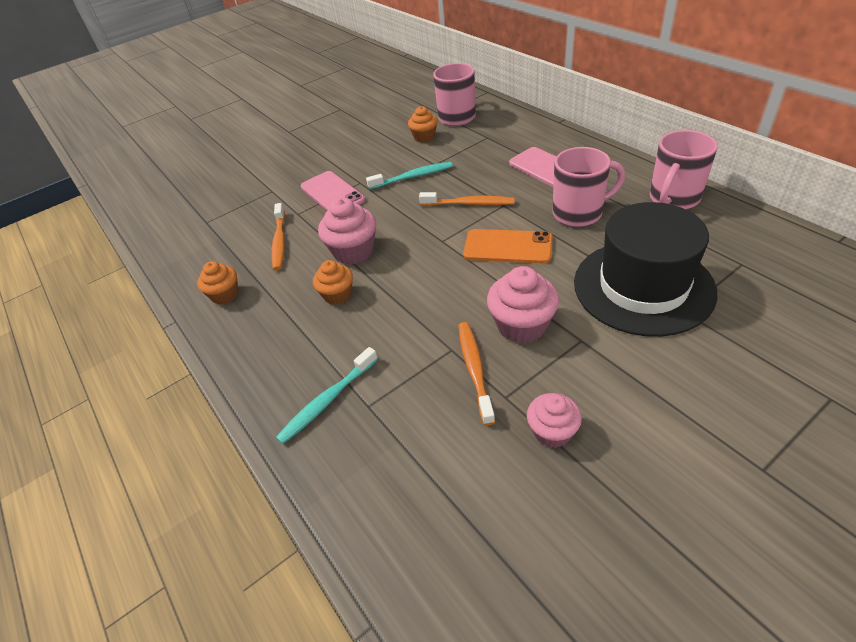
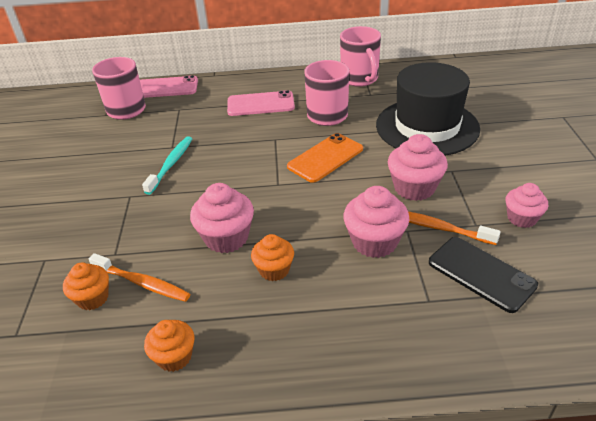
camera: 60 degrees left, 5 degrees down
turquoise toothbrush [276,347,378,444] -> none
pink phone [301,171,365,210] -> pink phone moved to [140,75,198,98]
orange cupcake [408,106,438,143] -> orange cupcake moved to [63,263,109,310]
orange toothbrush [419,192,515,206] -> none
none -> pink cupcake [343,186,409,258]
none -> black phone [429,237,538,313]

